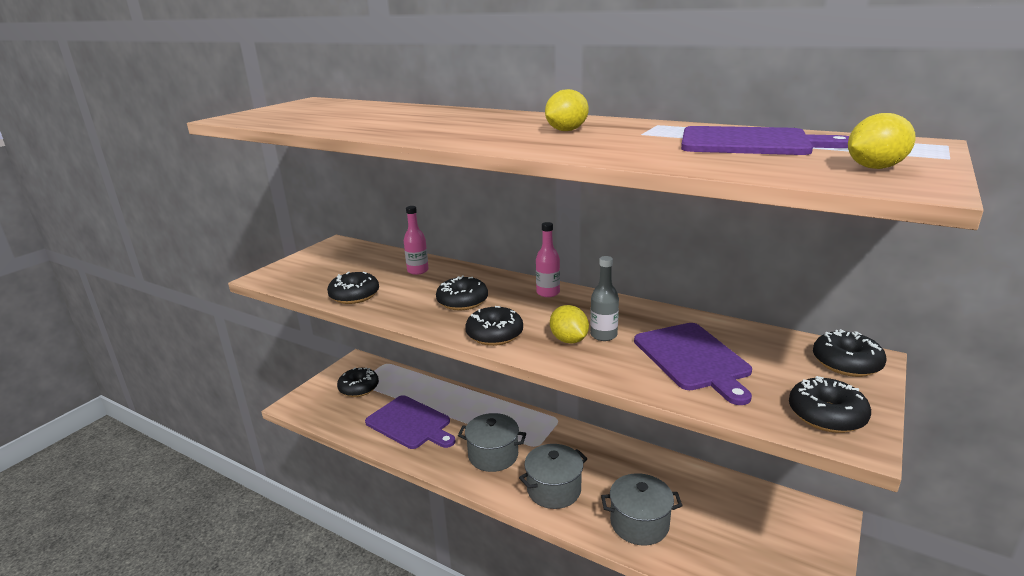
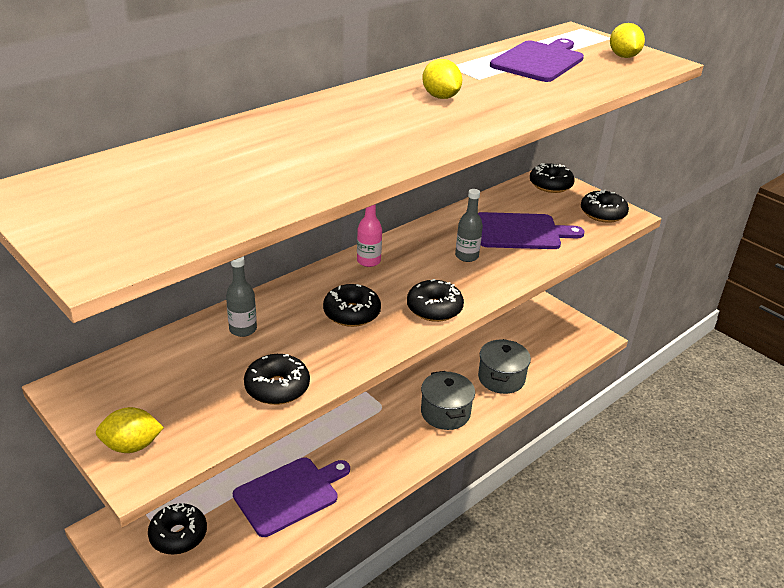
camera: 75 degrees left, 10 degrees up
pink bottle [404,206,429,275] -> grey bottle [226,257,257,337]
grey pot [458,413,526,472] -> none
yellow lemon [550,305,589,344] -> yellow lemon moved to [96,407,164,453]

